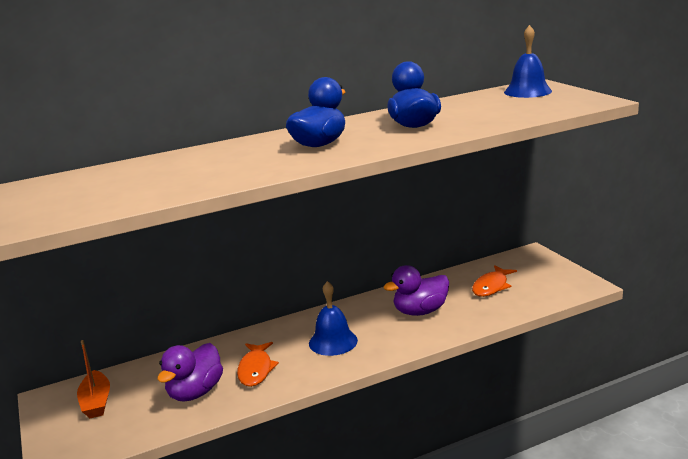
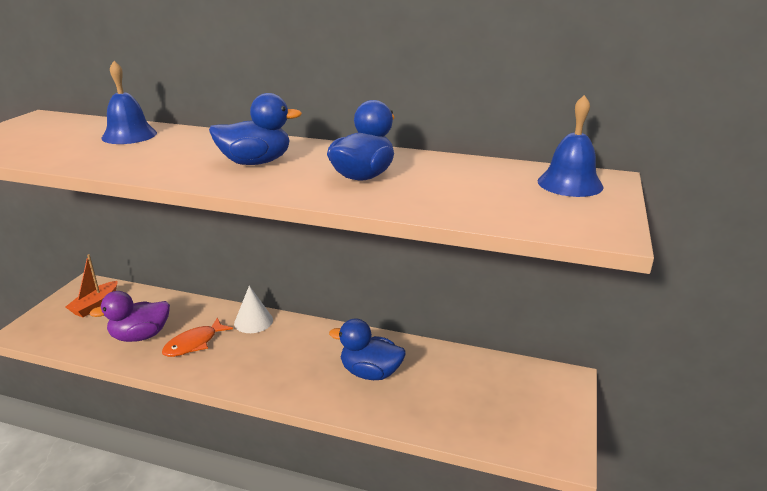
camera: 40 degrees right, 5 degrees up
blue bell [309,281,358,356] -> blue bell moved to [101,61,157,144]
purple duck [384,265,449,316] -> blue duck [329,318,406,380]
orange fish [472,265,517,297] -> none
none -> white cone [234,286,273,333]

